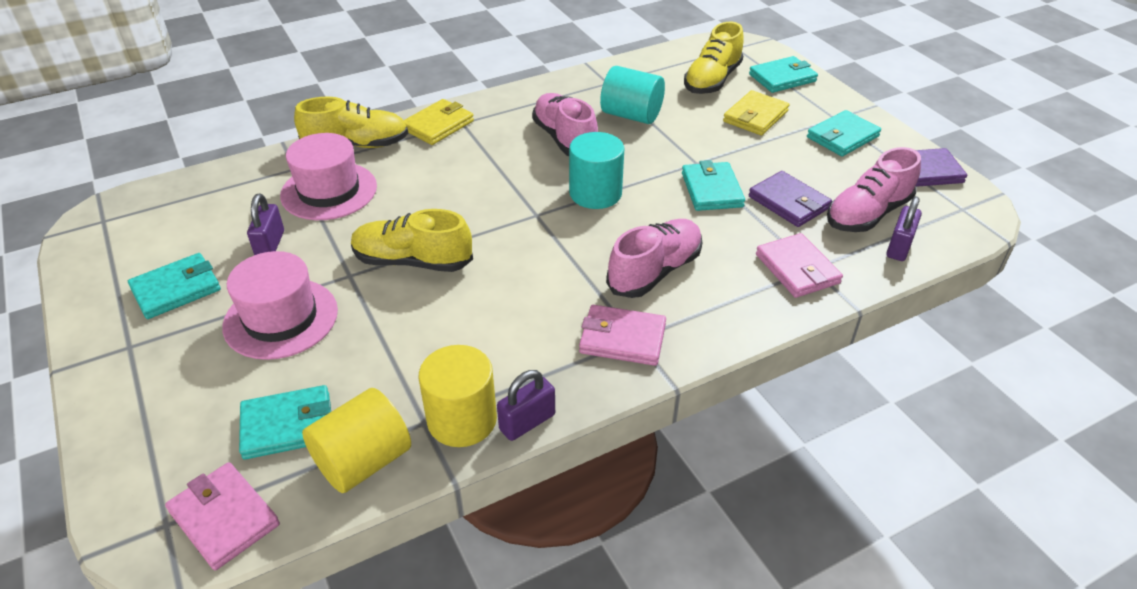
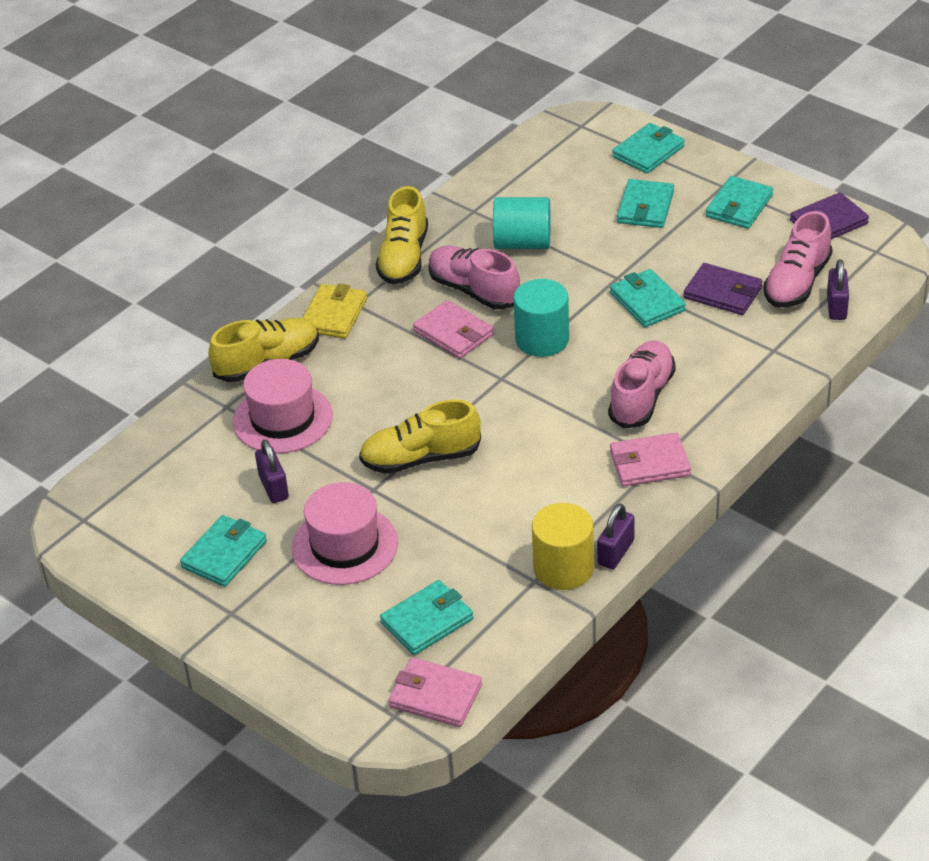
camera: 20 degrees left, 0 degrees up
yellow cylinder [302,388,411,493] -> none
yellow shoe [684,21,744,94] -> yellow shoe moved to [376,186,428,285]
yellow wallet [723,90,789,135] -> turquoise wallet [617,179,674,228]
pink wallet [756,233,843,298] -> pink wallet moved to [413,300,494,359]

